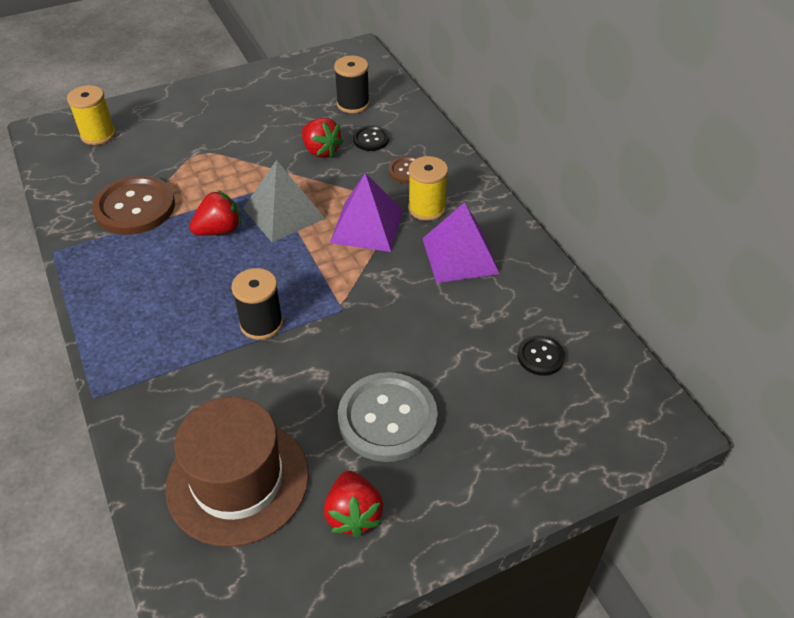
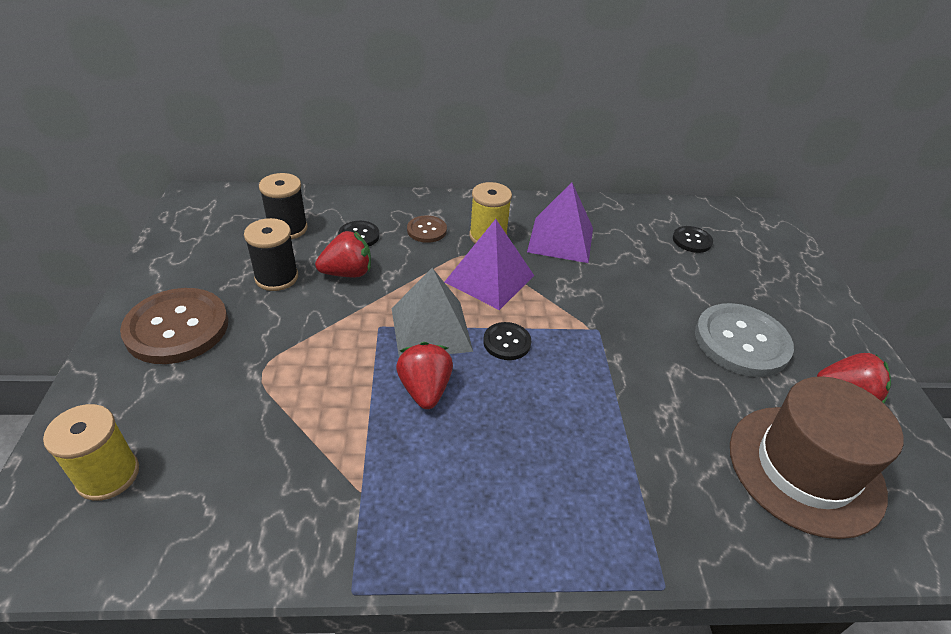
camera: 70 degrees left, 5 degrees down
brown button [92,176,175,235] -> brown button moved to [120,288,228,364]
black spool [231,268,283,340] -> black spool moved to [244,218,298,291]
none -> black button [483,322,531,360]

